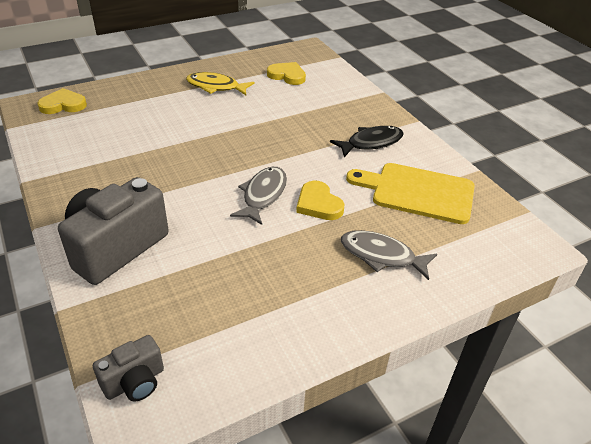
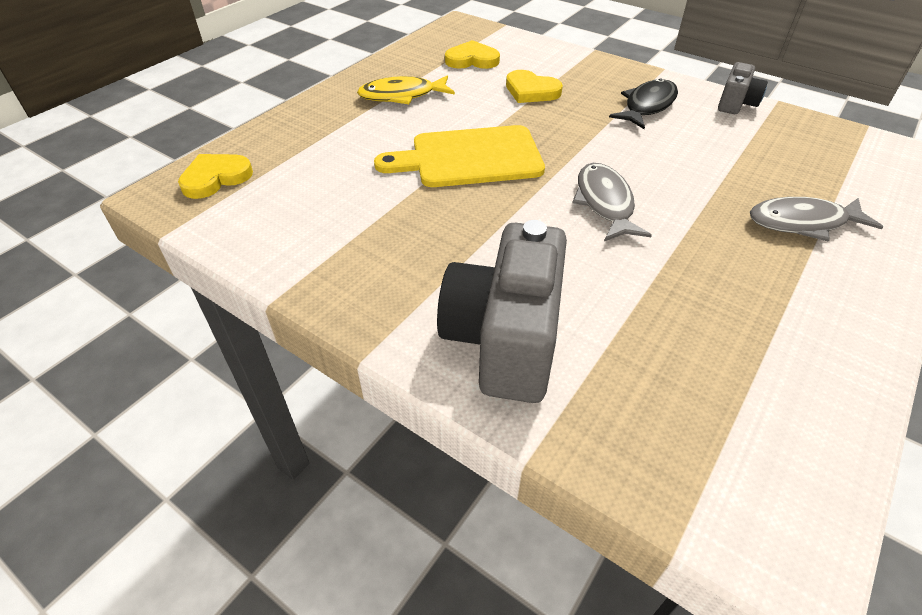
camera: 25 degrees left, 5 degrees up
grey camera [93,335,164,402] -> grey camera moved to [718,62,768,114]
yellow heart [296,181,344,220] -> yellow heart moved to [506,70,563,103]
yellow cutting board [346,163,475,224] -> yellow cutting board moved to [374,125,545,187]

